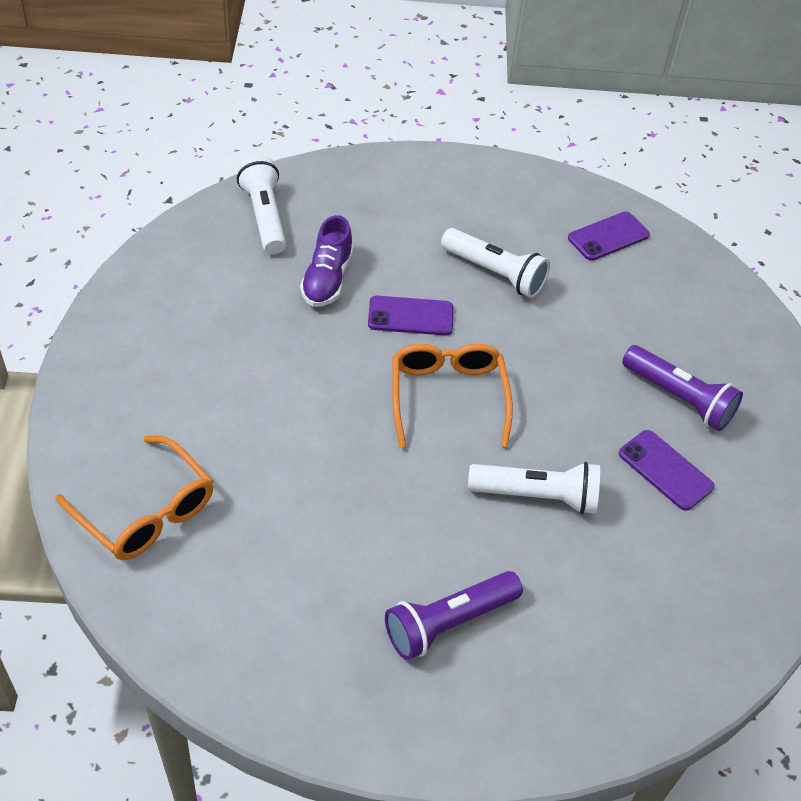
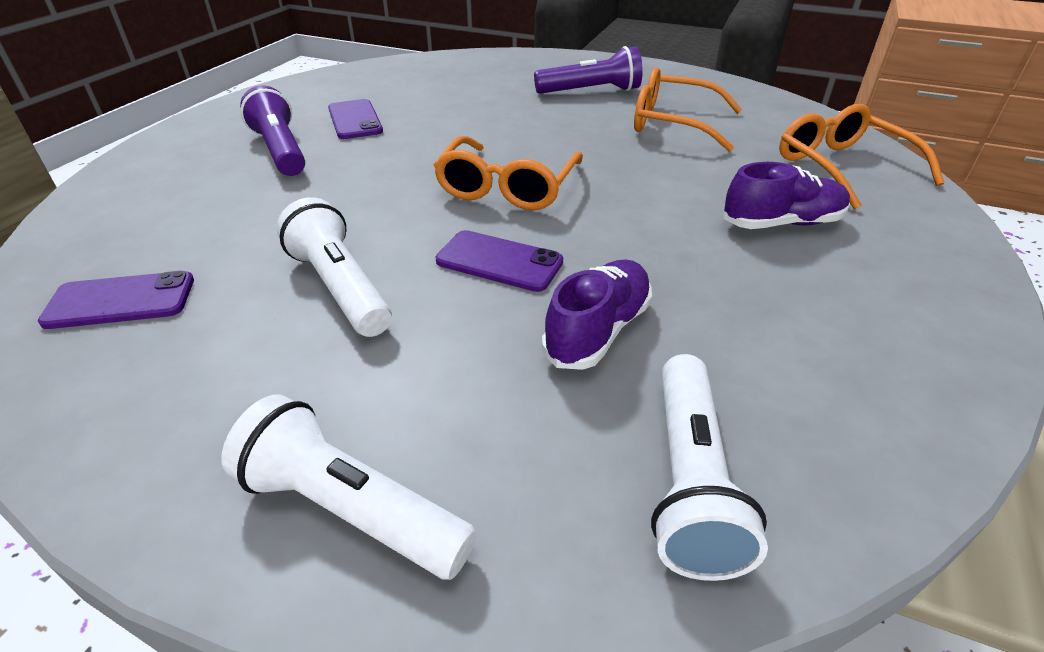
camera: 155 degrees left, 10 degrees down
white flashlight [468,462,600,514] -> white flashlight moved to [221,395,477,580]
none -> orange glasses [634,67,742,152]
none -> purple shoe [724,162,850,229]

